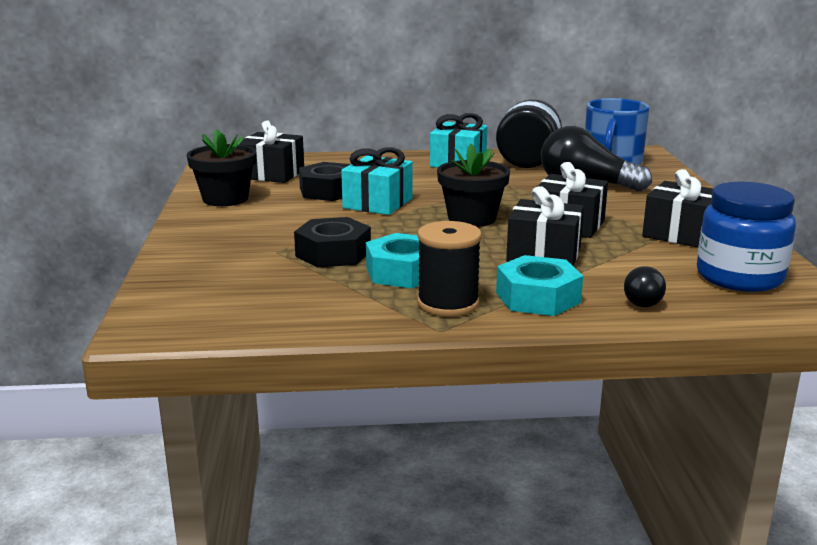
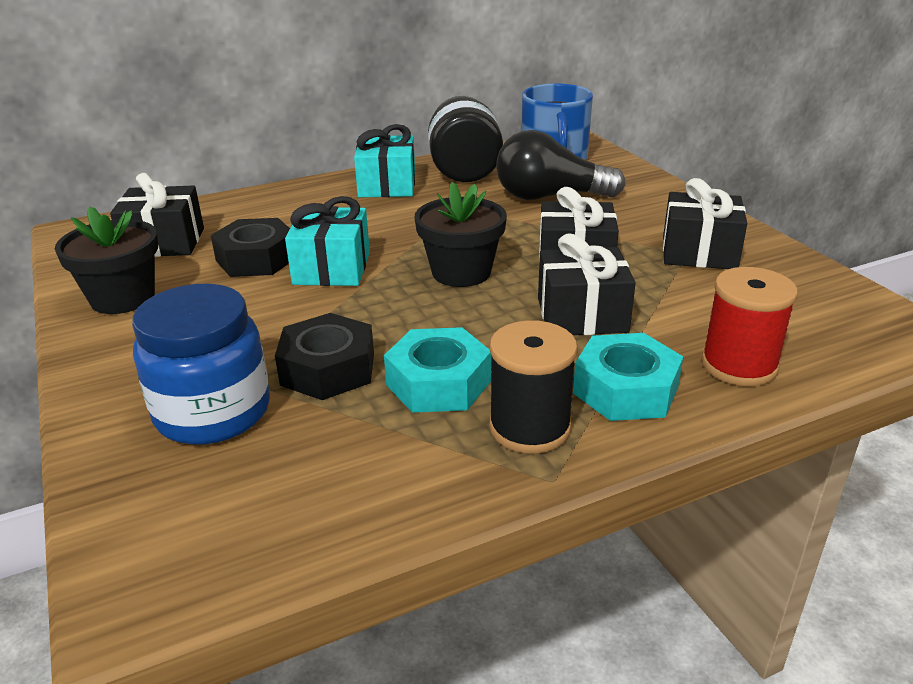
camera: 20 degrees left, 10 degrees up
black light bulb [624,266,666,307] -> red spool [701,267,798,386]
blue jar [697,182,796,292] -> blue jar moved to [132,284,270,445]

